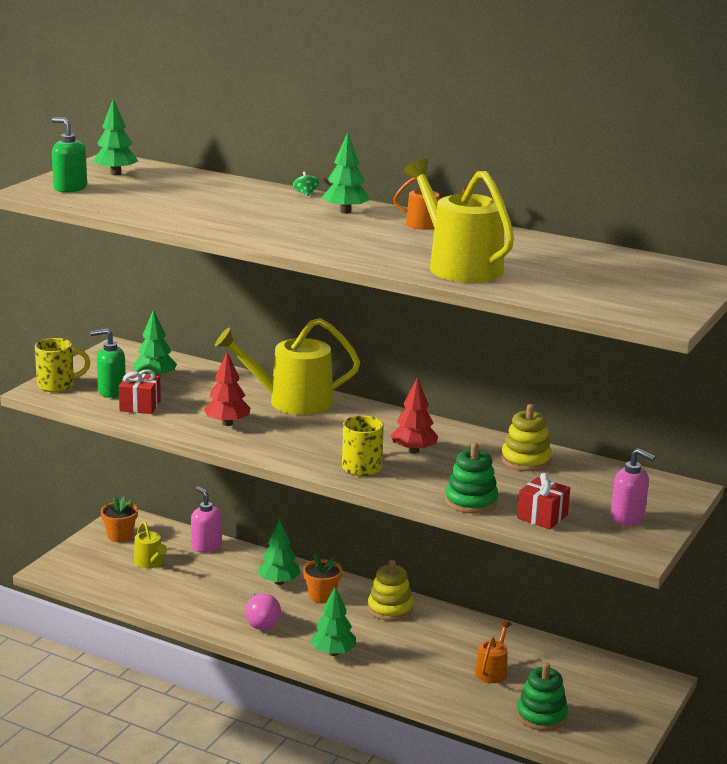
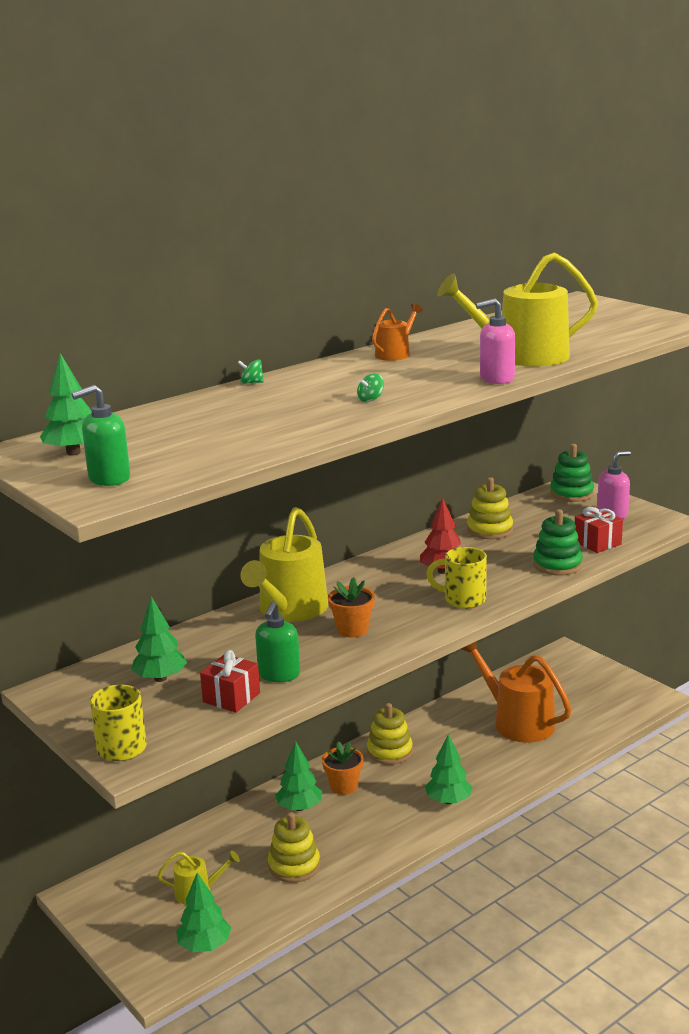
camera: 65 degrees left, 0 degrees up
green soap dispenser [91,329,126,398] -> green soap dispenser moved to [255,602,300,682]
orange flower pot [101,496,138,542] -> orange flower pot moved to [328,577,375,638]
pink soap dispenser [191,486,222,552] -> pink soap dispenser moved to [476,299,516,384]
red tree [204,352,250,426] -> none
pink light bulb [245,593,281,630] -> none
green tree [321,132,370,214] -> green tree moved to [176,873,231,952]
orange watering can [475,620,512,683] -> orange watering can [461,641,571,743], size x2.00
green stacking toy [517,663,568,731] -> green stacking toy moved to [550,444,594,502]
none -> yellow stacking toy [268,812,320,883]
none -> green spinning top [357,373,384,402]

